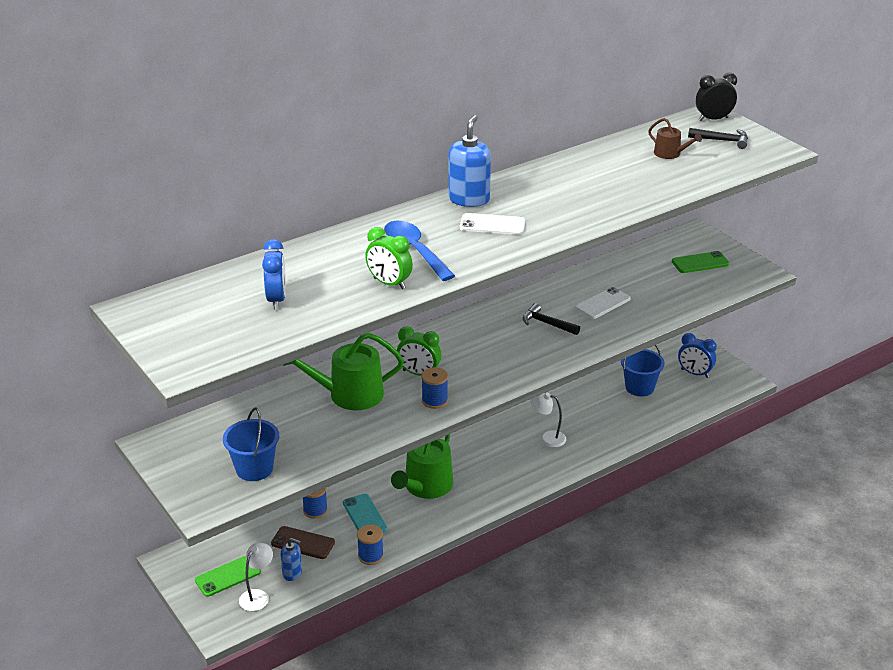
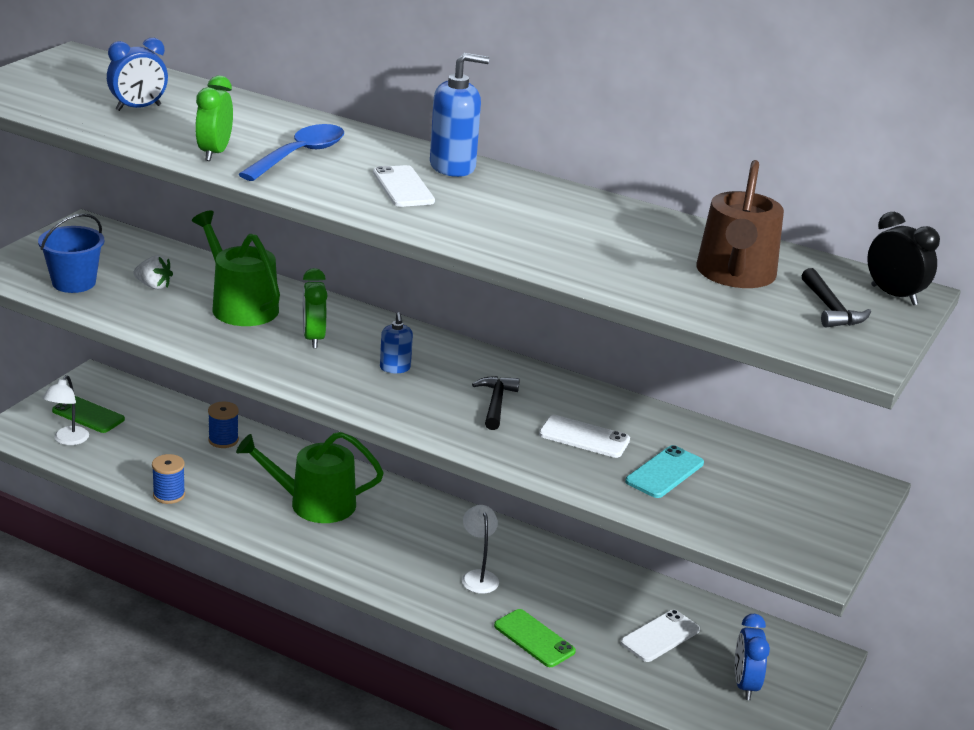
camera: 60 degrees right, 5 degrees down
white lamp [239,543,273,611] -> white lamp turned 105 degrees clockwise [43,375,89,445]
brown phone [271,526,335,559] -> none
blue soap dispenser [280,538,302,581] -> blue soap dispenser moved to [380,312,413,373]
turquoise phone [343,494,388,533] -> turquoise phone moved to [625,445,704,498]
blue spool [421,367,448,409] -> none
blue bucket [621,345,665,396] -> white phone [621,610,700,662]
brown watering can [648,118,702,159] -> brown watering can [697,160,784,288], size x1.88
green phone [672,251,730,273] -> green phone moved to [494,609,576,667]
none -> white strawberry [133,255,173,289]

